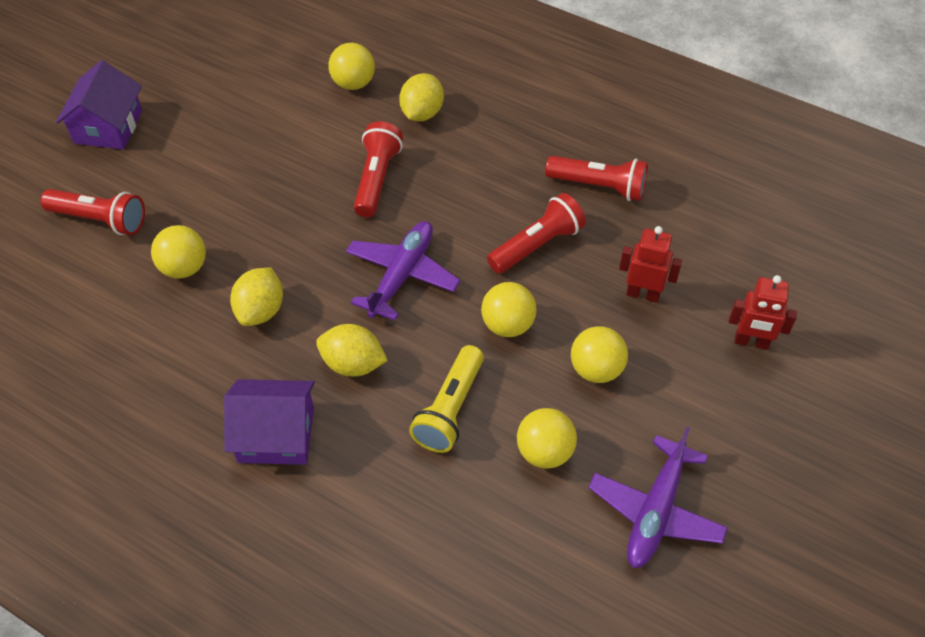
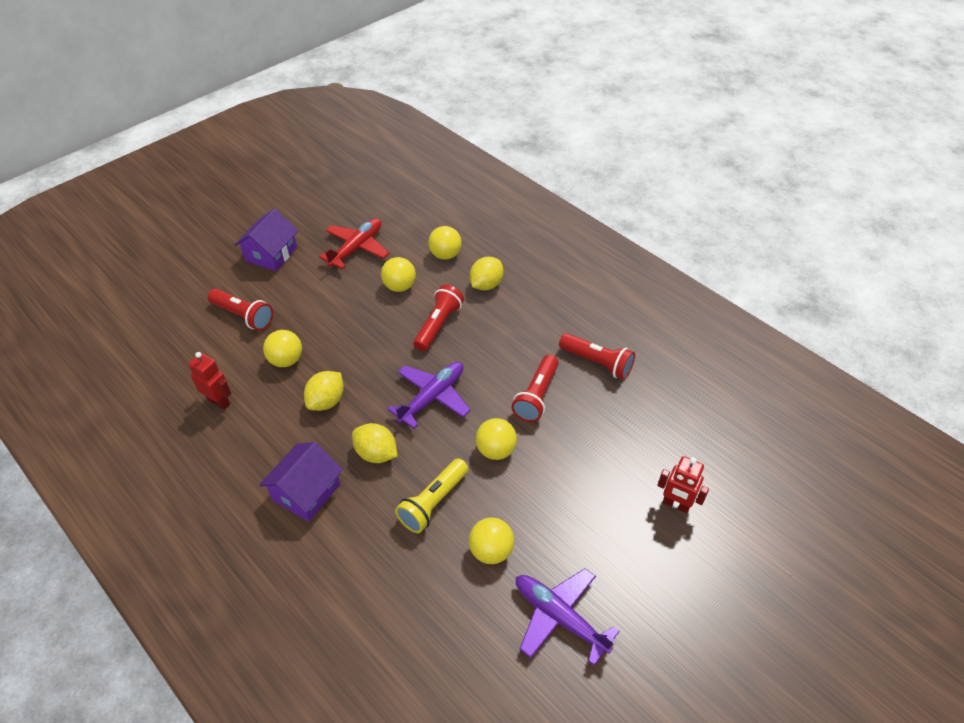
camera: 15 degrees right, 5 degrees down
purple house [224,379,315,465] -> purple house turned 75 degrees counterclockwise [259,442,343,522]
red flashlight [487,193,586,274] -> red flashlight turned 135 degrees clockwise [511,355,559,422]
yellow ball [571,326,628,383] -> yellow ball moved to [381,257,416,292]
purple plane [588,426,728,568] -> purple plane turned 90 degrees clockwise [516,568,620,665]
red robot [619,226,682,303] -> red robot moved to [189,352,231,410]
none -> red plane [319,218,389,269]

